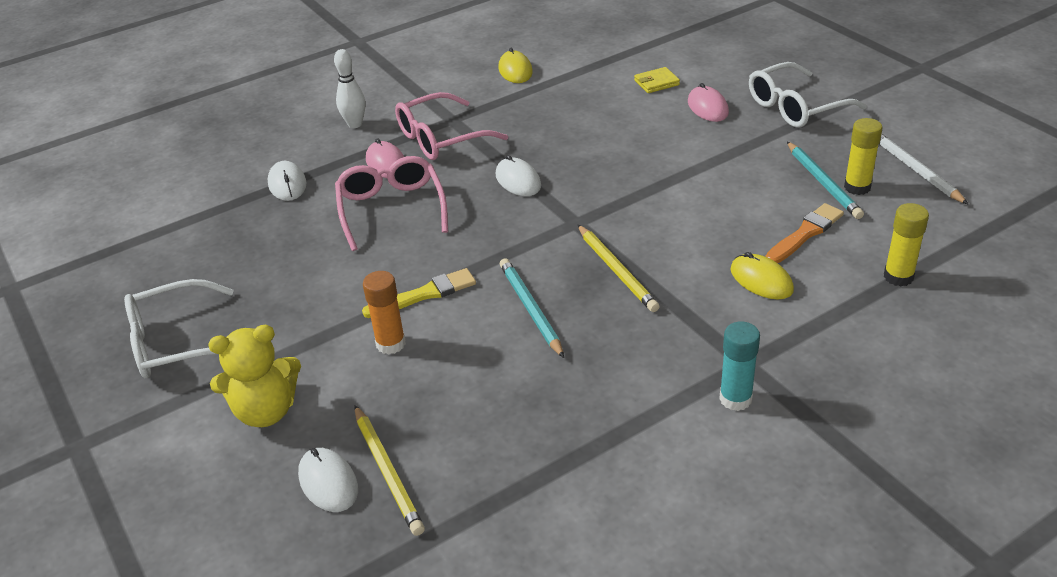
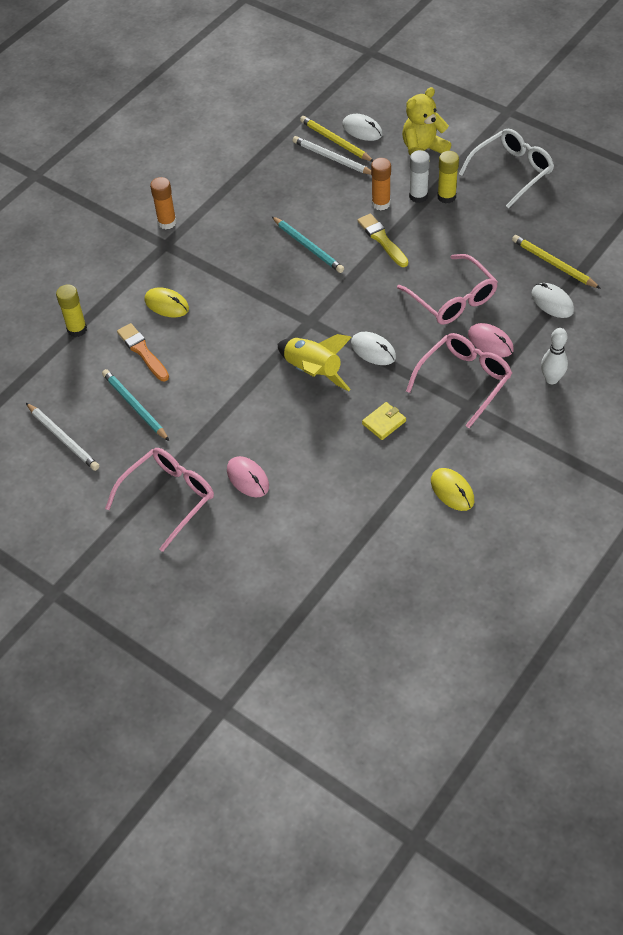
camera: 160 degrees right, 15 degrees up
yellow brush [362,268,476,318] -> yellow brush turned 105 degrees clockwise [357,213,408,267]
yellow pencil [578,225,660,312] -> yellow pencil moved to [512,235,601,289]
yellow wallet [634,67,680,93] -> yellow wallet moved to [362,402,406,440]
turquoise glue stick [719,321,760,411] -> orange glue stick [150,177,176,229]
white glasses [749,62,867,128] -> pink glasses [105,448,214,552]
orange brush [765,203,844,263] -> orange brush turned 120 degrees clockwise [117,323,169,381]
yellow glue stick [844,118,882,195] -> yellow glue stick moved to [437,151,459,203]
none -> yellow rocket [277,334,352,391]
none -> white pencil [293,136,371,175]
none -> white glue stick [409,150,430,203]

